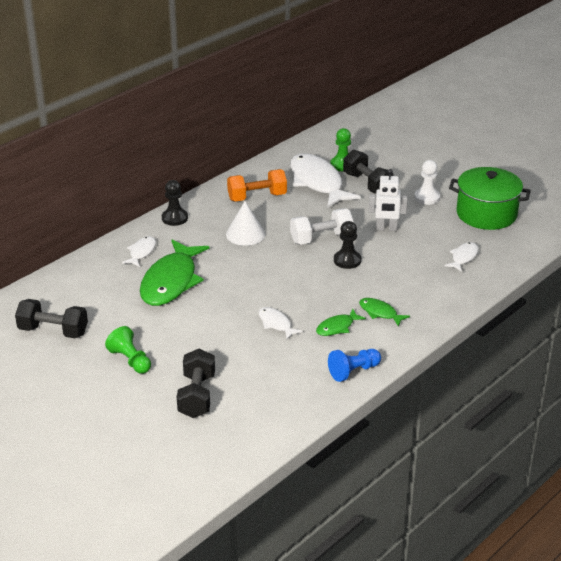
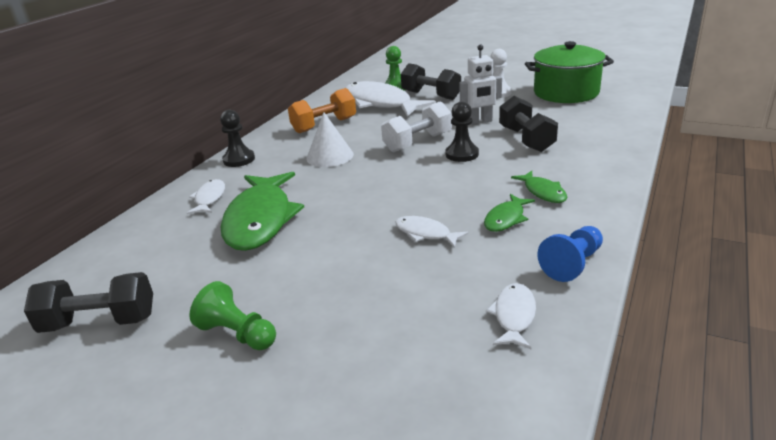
camera: 15 degrees left, 5 degrees down
black dumbbell [177,348,215,418] -> black dumbbell moved to [499,96,558,152]
green fish [359,298,410,327] -> green fish turned 135 degrees counterclockwise [511,171,567,203]
white fish [444,242,479,272] -> white fish moved to [486,283,536,349]

